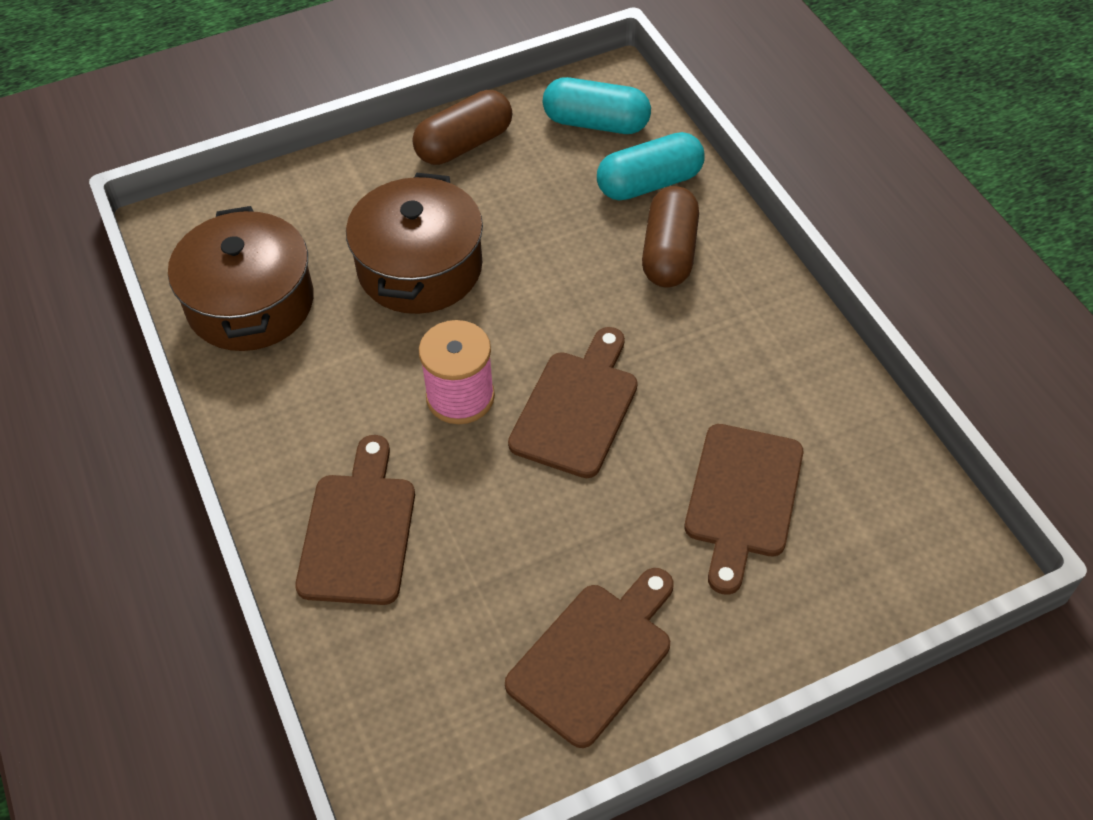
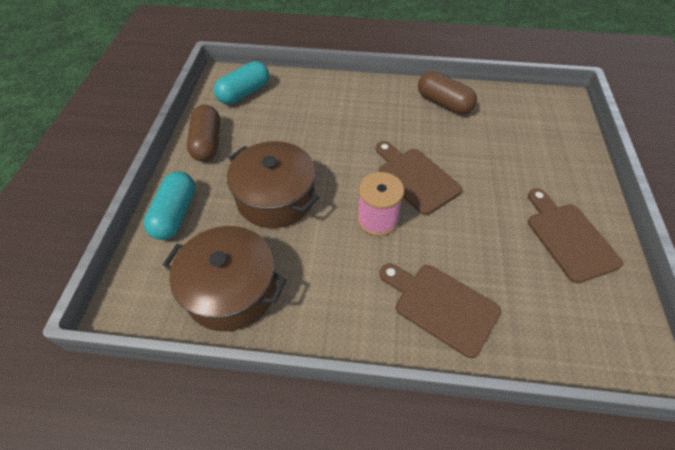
camera: 60 degrees left, 0 degrees up
turquoise capsule [597,132,705,200] -> turquoise capsule moved to [144,172,195,240]
brown capsule [642,186,699,287] -> brown capsule moved to [418,71,477,114]
brown cutting board [685,424,803,595] -> none

